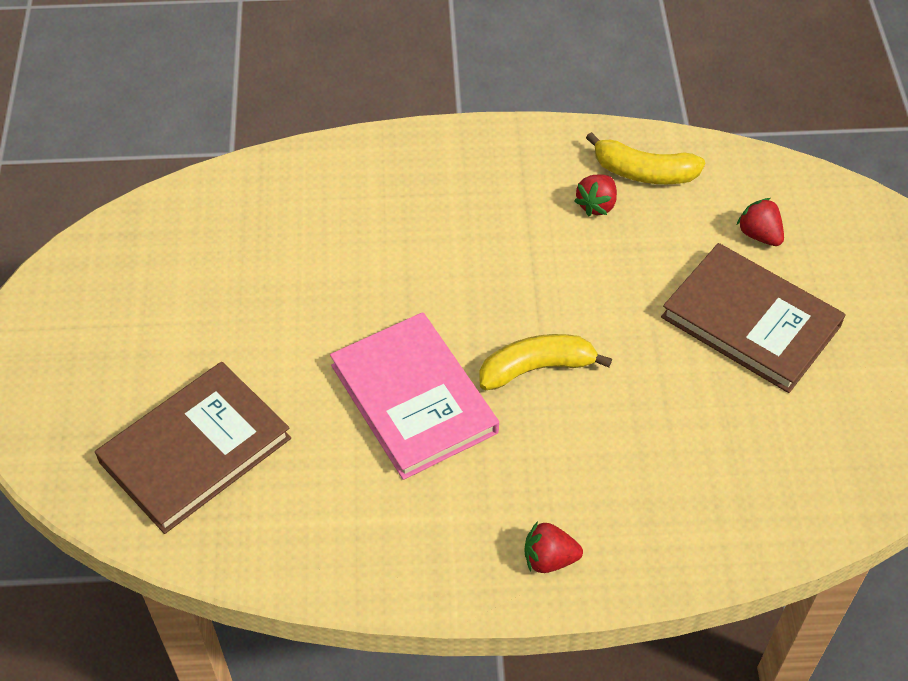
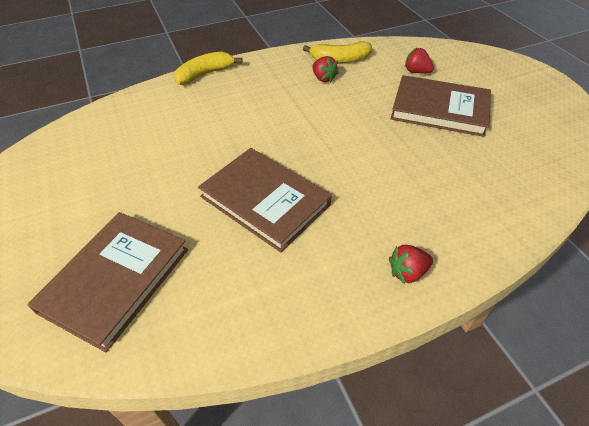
camera: 20 degrees left, 5 degrees down
pink book [330,312,499,480] -> brown book [198,148,332,252]
yellow banana [479,334,612,390] -> yellow banana moved to [174,51,242,85]
red strawberry [574,174,617,217] -> red strawberry turned 45 degrees counterclockwise [312,56,339,82]

